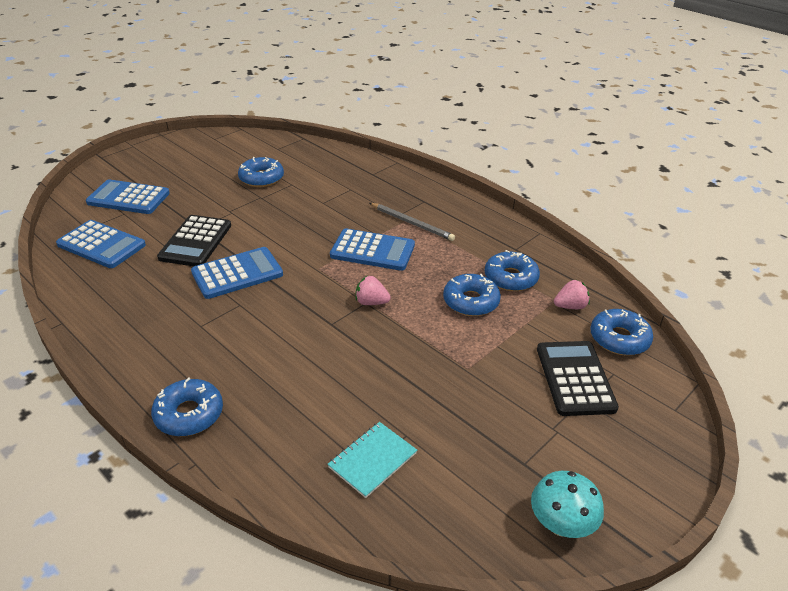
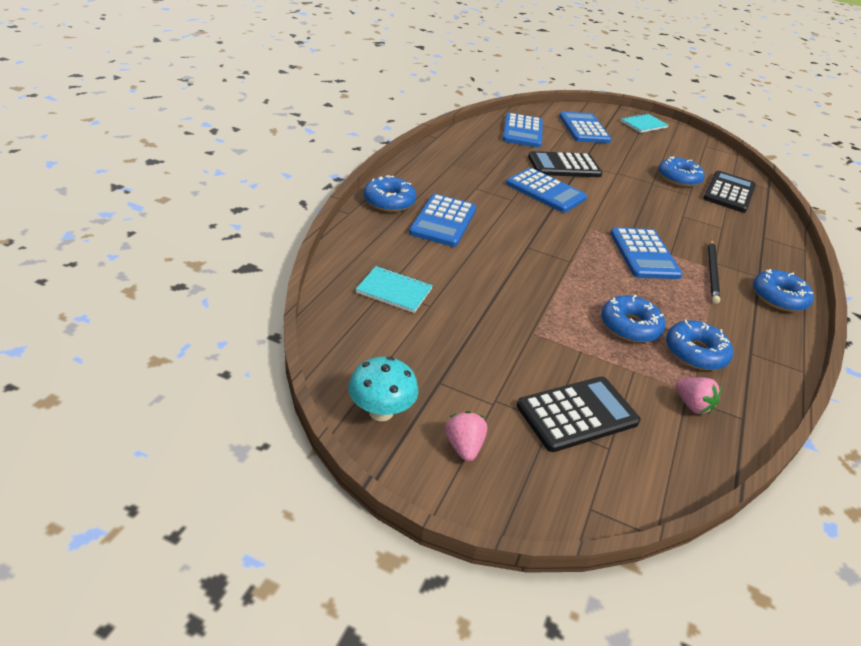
camera: 65 degrees right, 0 degrees up
pink strawberry [355,276,391,305] -> pink strawberry moved to [445,411,487,462]
grey pencil [370,203,455,241] -> black pencil [708,240,720,304]
blue donut [590,309,653,355] -> blue donut moved to [753,269,814,312]
none -> blue calculator [409,194,476,247]
none -> turquoise notebook [621,113,669,133]
none -> black calculator [703,171,756,213]

